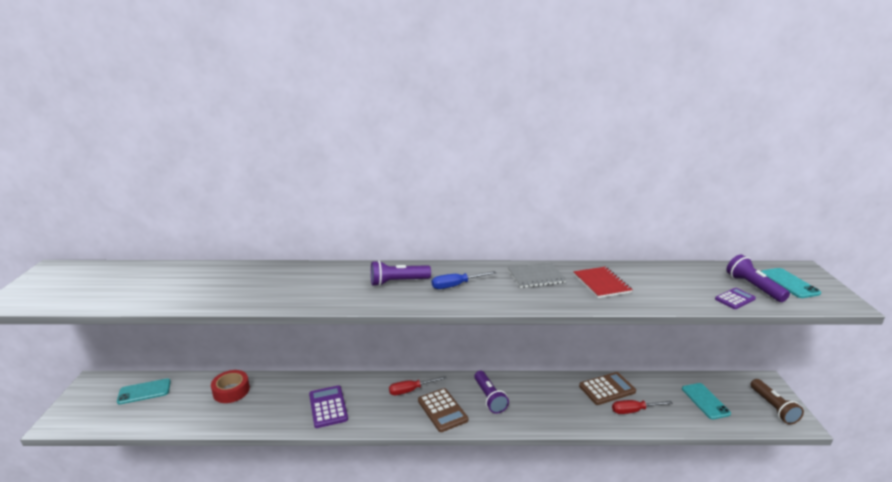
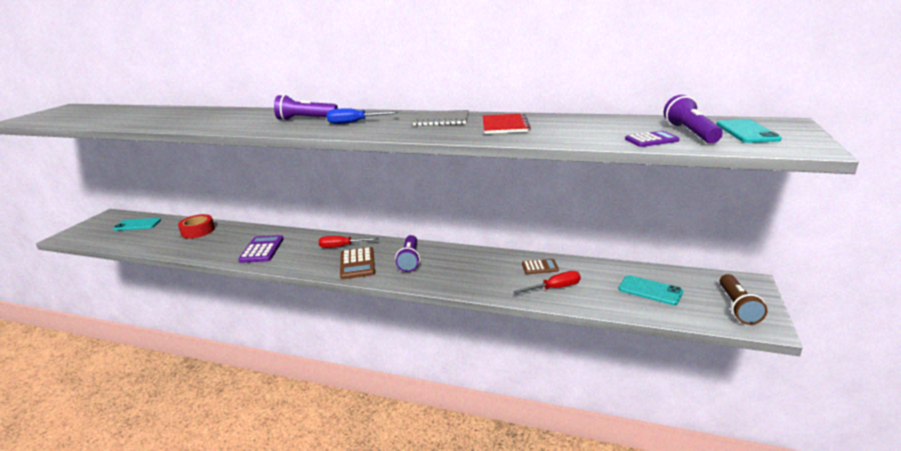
camera: 20 degrees right, 0 degrees up
brown calculator [579,372,636,405] -> brown calculator [522,259,559,274], size x0.61
red screwdriver [612,400,673,414] -> red screwdriver turned 150 degrees clockwise [514,271,581,294]
turquoise phone [682,383,731,419] -> turquoise phone turned 60 degrees counterclockwise [619,275,683,305]

